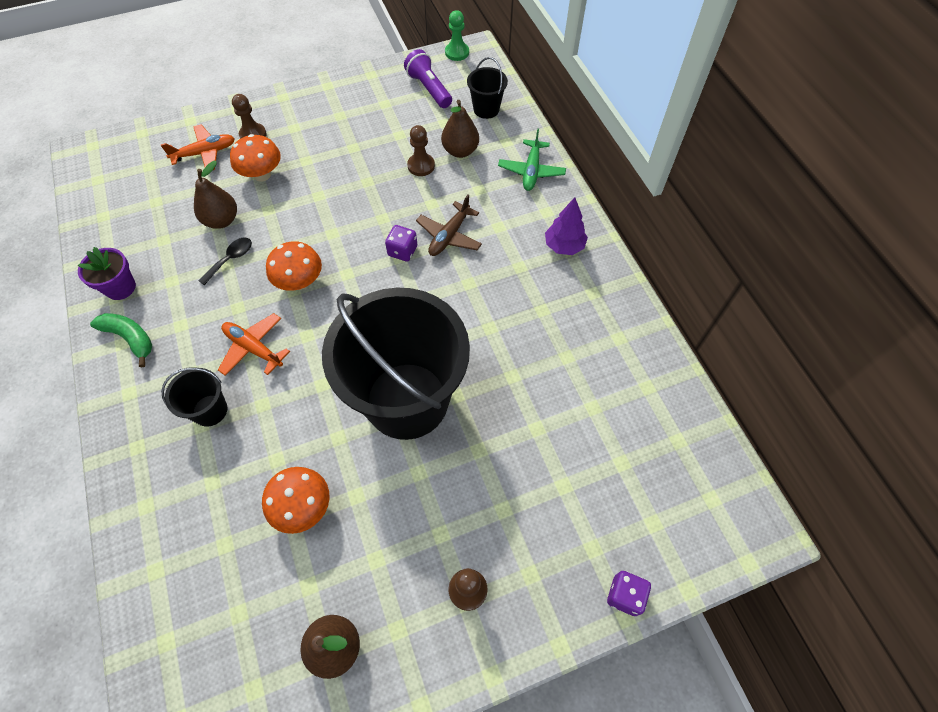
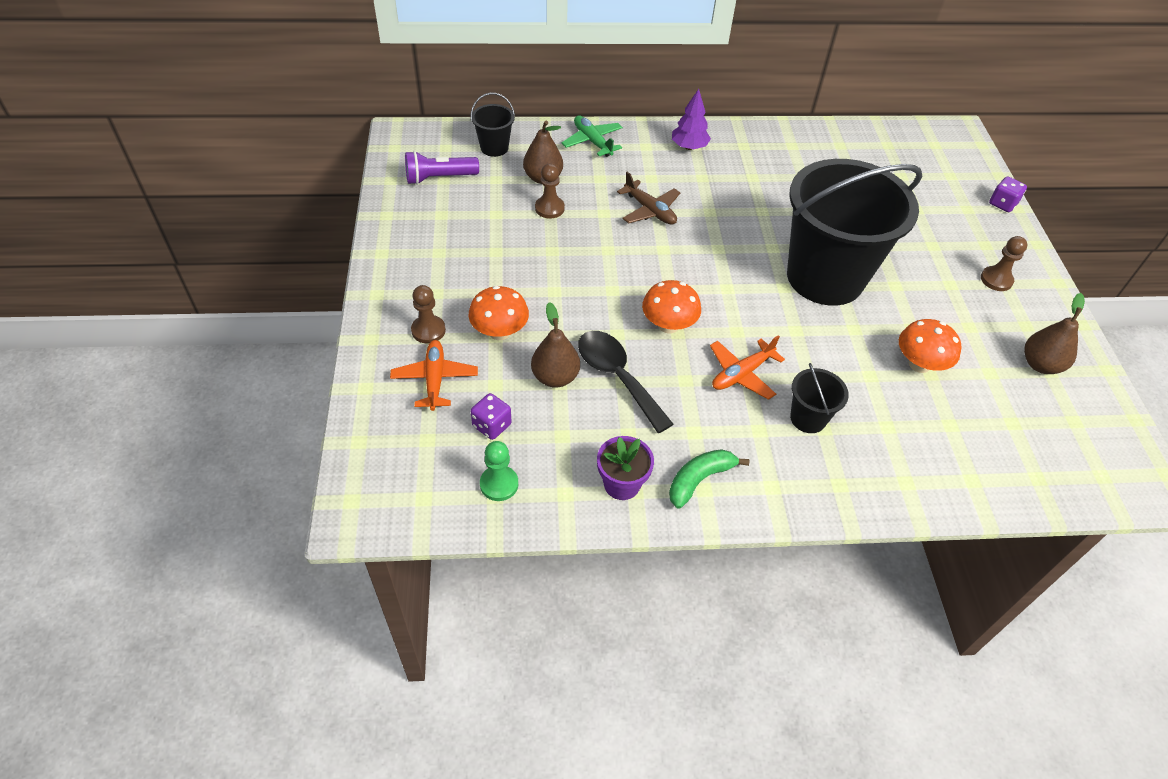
camera: 75 degrees left, 10 degrees down
black spoon [198,238,252,286] -> black spoon [578,331,674,433], size x1.80
purple dice [385,225,417,262] -> purple dice moved to [471,393,512,440]
green pawn [445,10,469,61] -> green pawn moved to [480,441,518,501]
green plane [498,128,566,191] -> green plane turned 150 degrees counterclockwise [562,116,623,157]

